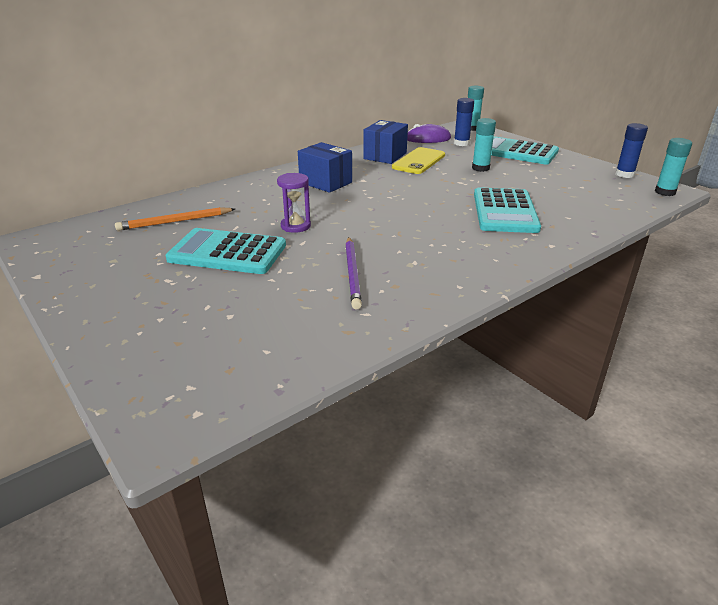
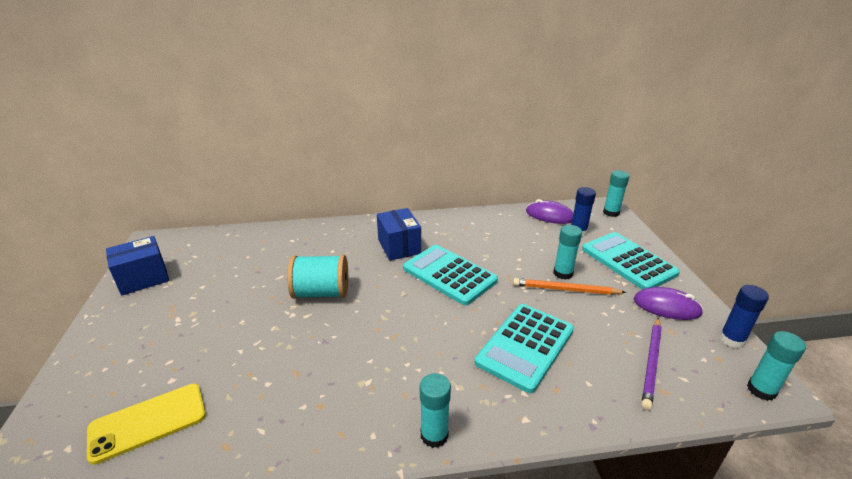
camera: 30 degrees right, 0 degrees up
orange pencil [115,207,235,231] -> orange pencil moved to [513,278,626,295]
turquoise calculator [166,228,286,274] -> turquoise calculator moved to [403,245,498,306]
purple hourglass [277,173,311,233] -> turquoise spool [287,255,348,299]
purple pencil [345,237,362,310] -> purple pencil moved to [641,318,662,410]
blue box [363,120,408,164] -> blue box moved to [106,236,169,296]
yellow phone [392,147,445,174] -> yellow phone moved to [87,384,206,465]
none -> turquoise glue stick [420,373,451,448]
none -> purple mouse [633,287,703,320]

